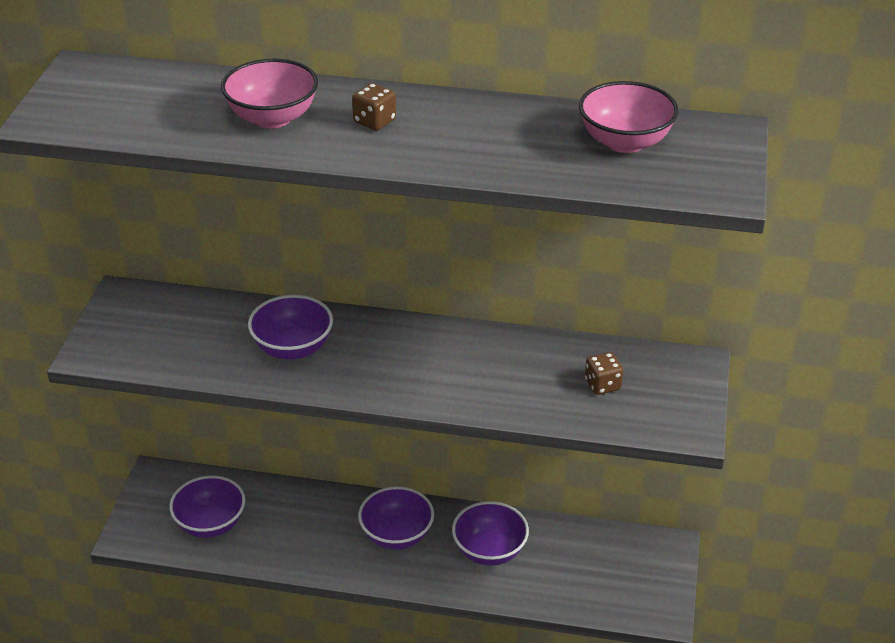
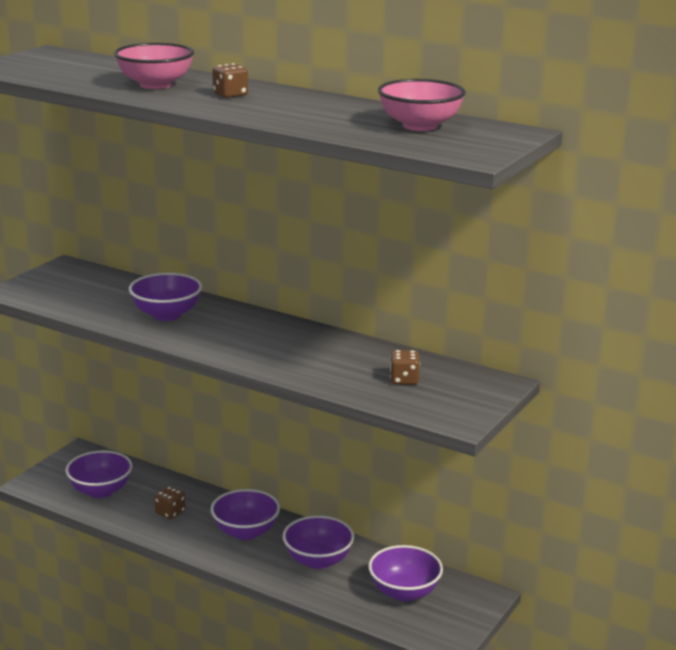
camera: 20 degrees right, 15 degrees down
none -> brown dice [154,486,186,519]
none -> purple bowl [368,545,443,601]

